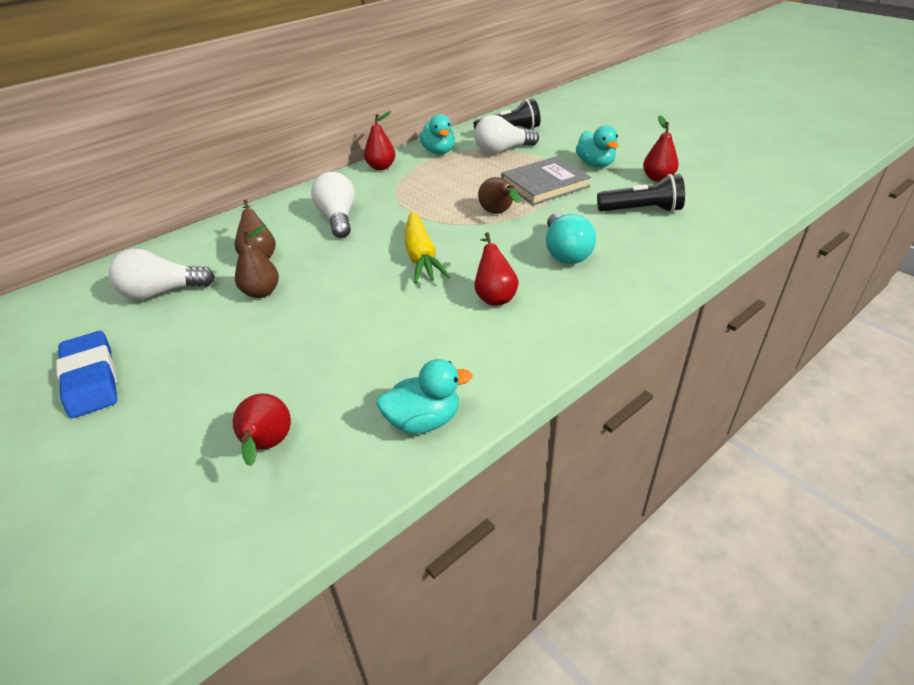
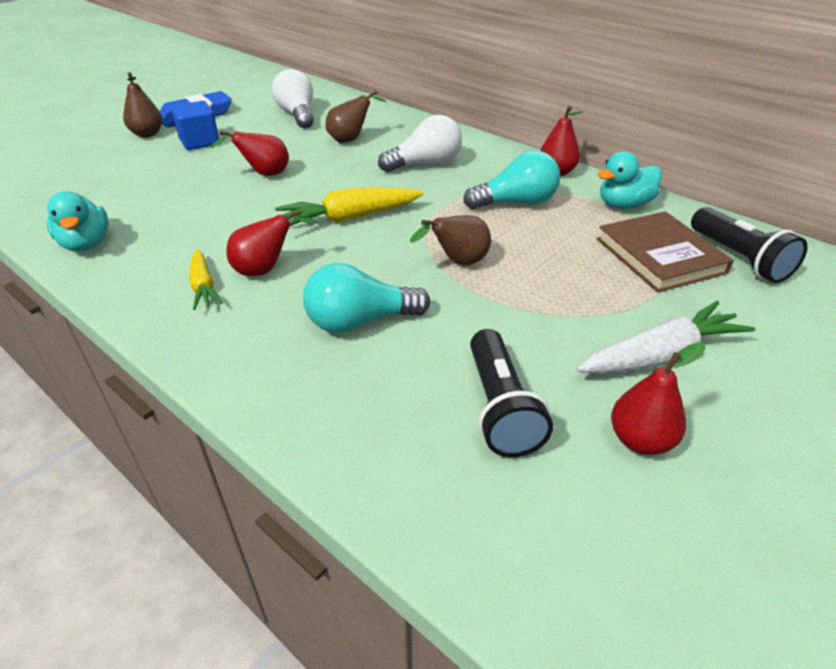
camera: 80 degrees right, 0 degrees up
red pear [233,393,291,466] -> red pear moved to [210,131,289,176]
brown pear [235,225,279,298] -> brown pear moved to [123,72,162,137]
white light bulb [474,115,539,154] -> brown book [597,211,734,292]
grey book [501,156,591,205] -> none
turquoise duck [576,125,619,168] -> white carrot [577,301,755,374]
none -> blue cube [171,101,219,150]
none -> yellow carrot [189,249,223,310]
none -> turquoise light bulb [463,150,560,210]

